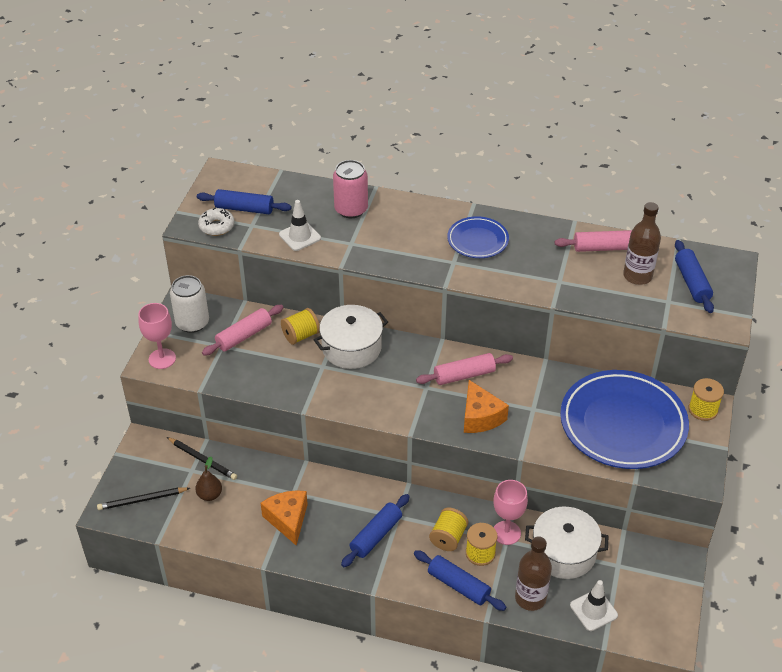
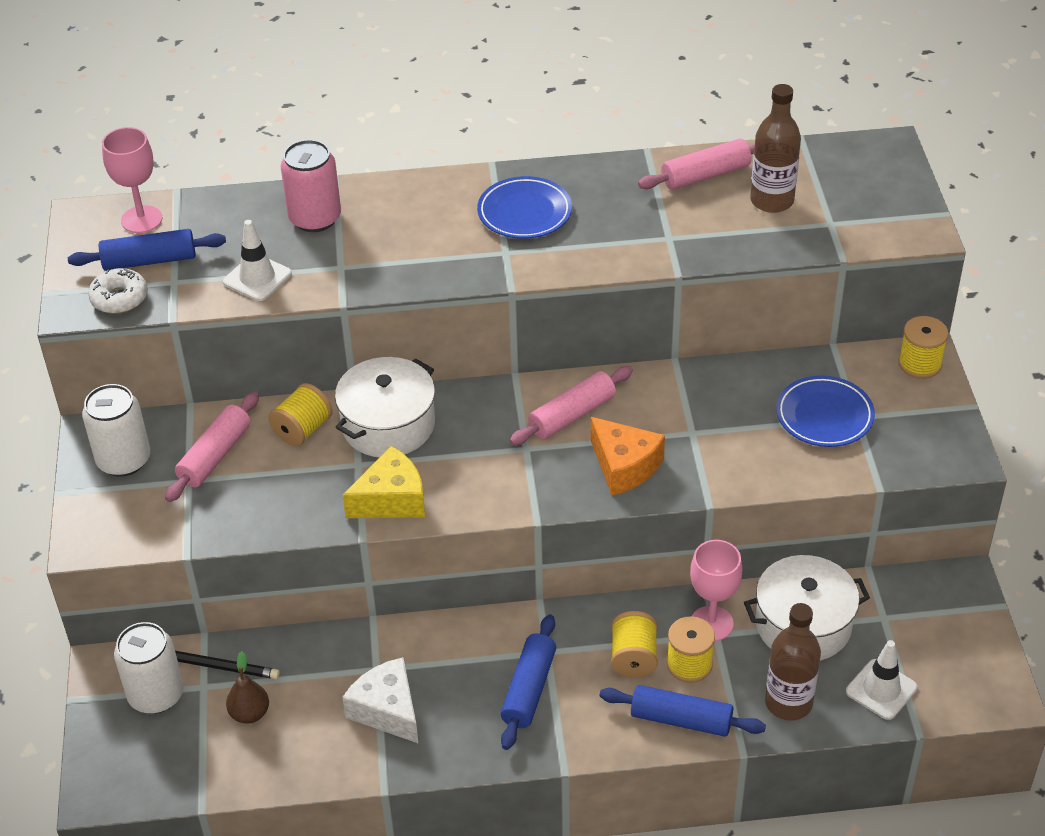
camera: 20 degrees left, 0 degrees up
black pencil [97,487,190,510] -> none
pink goblet [138,303,176,369] -> pink goblet moved to [102,127,163,233]
orange cheese [261,490,308,546] -> white cheese [342,657,419,744]
blue plate [560,370,689,469] -> blue plate [776,375,875,447], size x0.52
blue rolling pin [675,240,714,313] -> none
none -> white can [114,622,184,714]
none -> yellow cheese [343,446,425,518]

